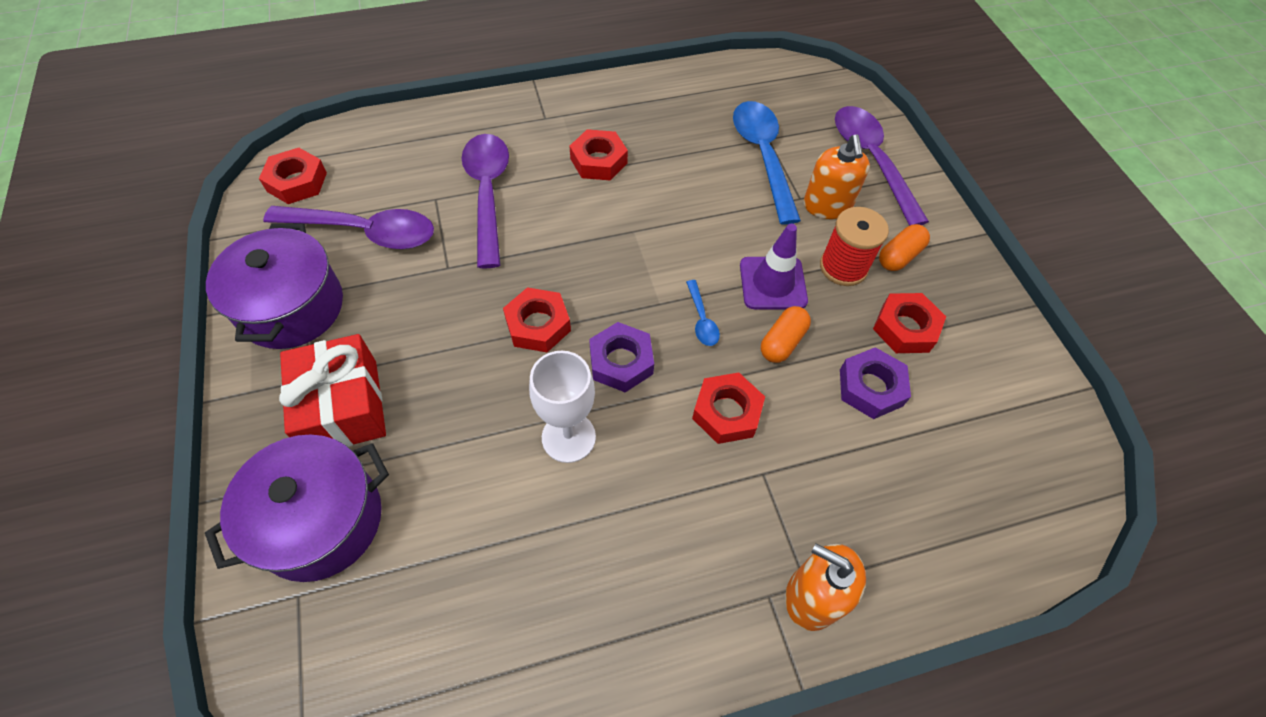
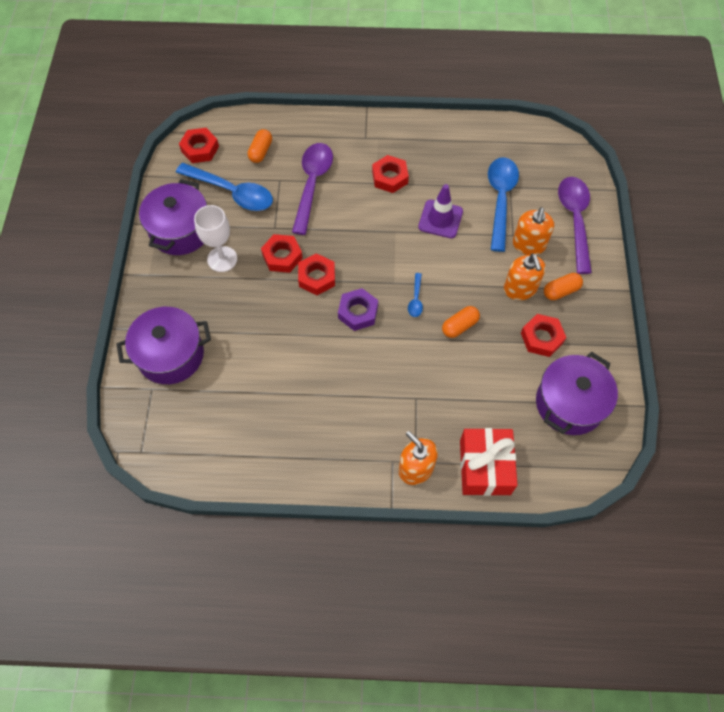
camera: 20 degrees right, 5 degrees up
purple spoon [263,206,434,249] -> blue spoon [176,163,273,211]
red gift [279,334,386,447] -> red gift moved to [460,428,517,496]
white goblet [529,351,596,463] -> white goblet moved to [194,205,237,272]
red nut [692,372,765,444] -> red nut moved to [261,234,303,273]
purple traffic cone [740,224,808,309] -> purple traffic cone moved to [418,184,463,238]
red spool [820,207,889,286] -> orange soap dispenser [504,254,546,300]
purple nut [840,347,911,419] -> none
none -> orange capsule [248,129,272,163]
none -> purple pot [536,352,618,435]

